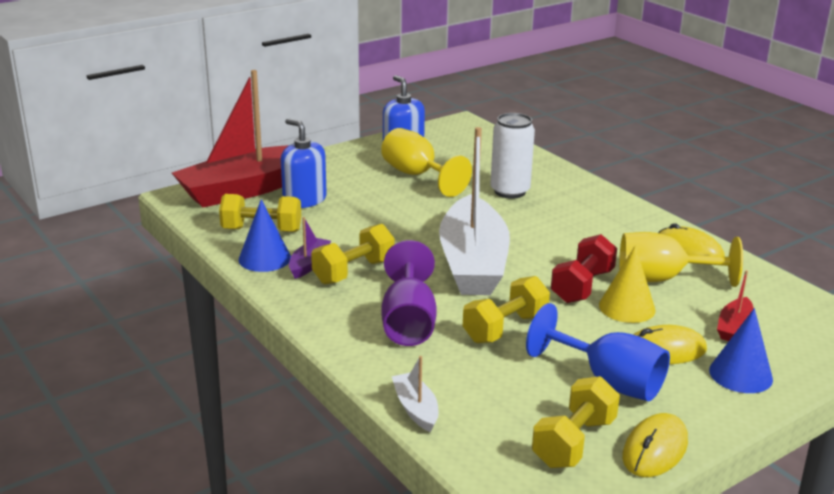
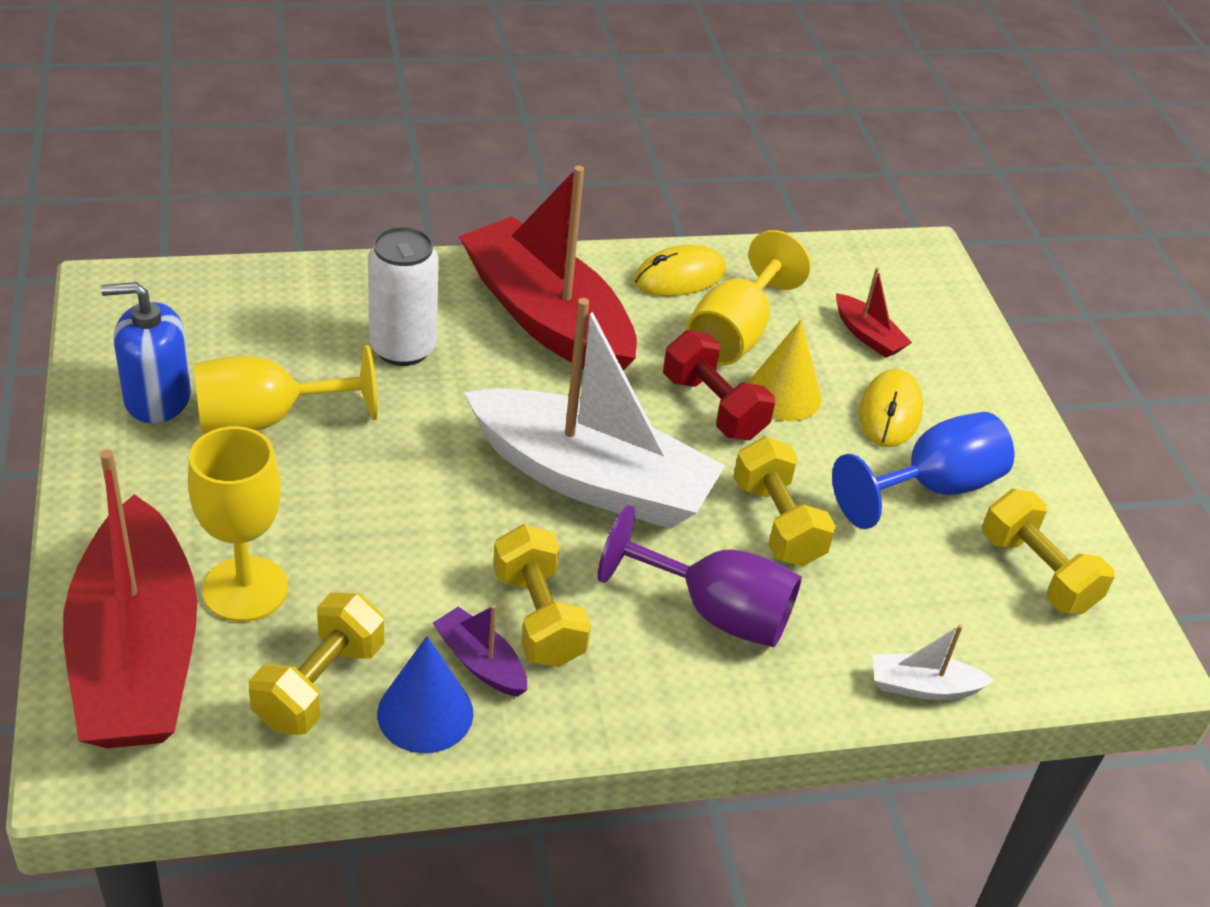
camera: 70 degrees left, 15 degrees up
blue soap dispenser [281,118,327,208] -> yellow goblet [188,426,288,622]
yellow mouse [622,413,688,477] -> none
blue cone [709,308,773,393] -> none
none -> red boat [459,165,637,371]

